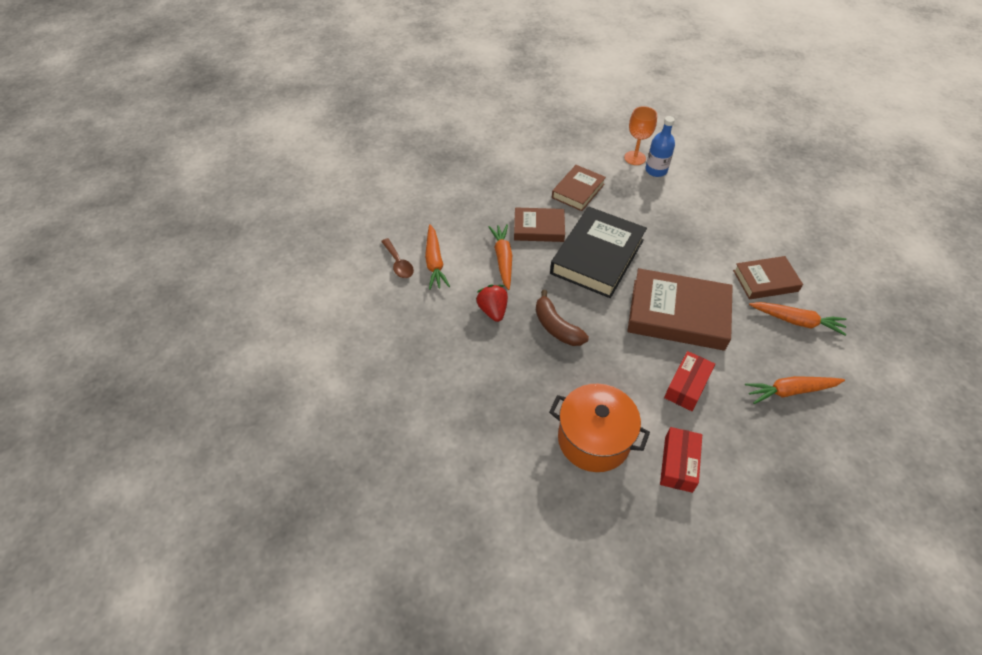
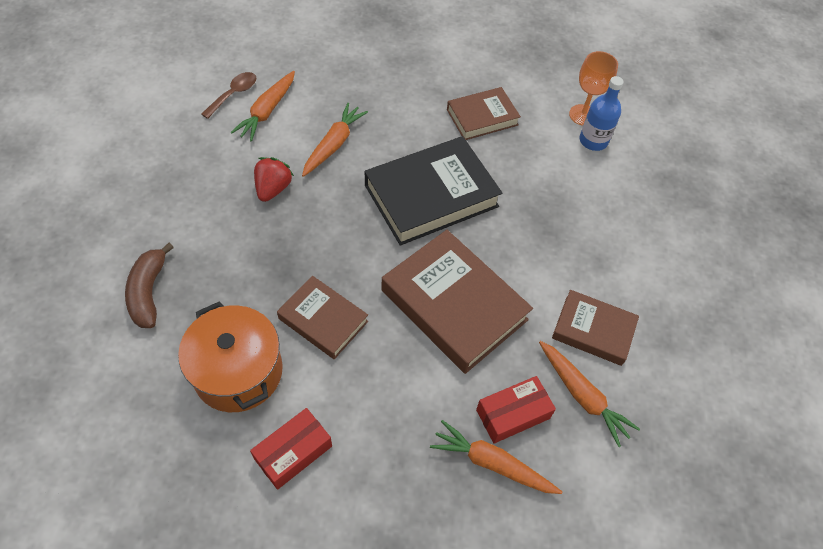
camera: 30 degrees right, 5 degrees up
brown spoon [381,238,414,278] -> brown spoon turned 150 degrees counterclockwise [201,72,256,119]
brown book [514,207,565,242] -> brown book moved to [277,276,368,359]
brown banana [536,290,589,346] -> brown banana moved to [125,243,174,328]
red box [664,351,715,411] -> red box moved to [476,376,556,443]

